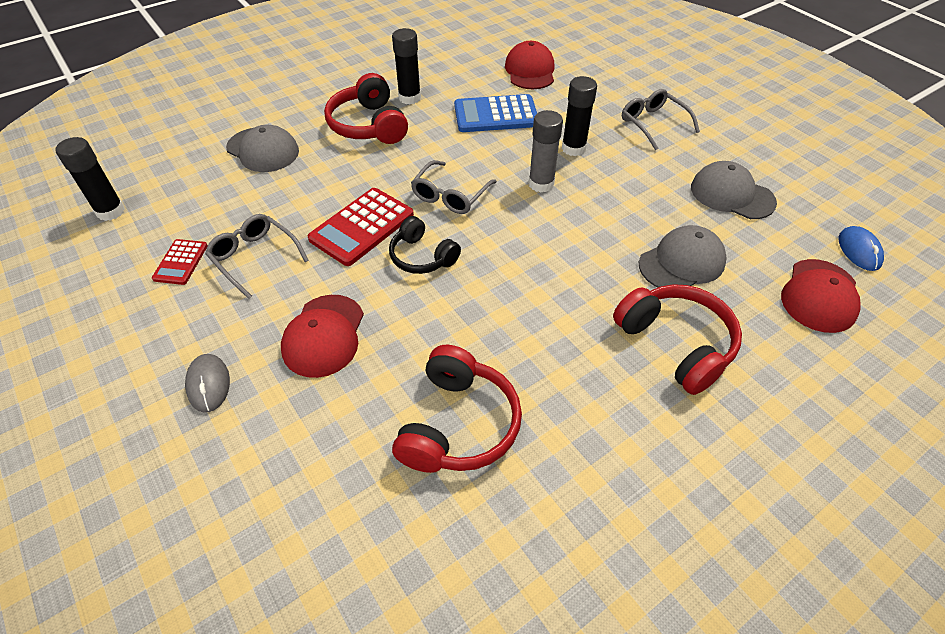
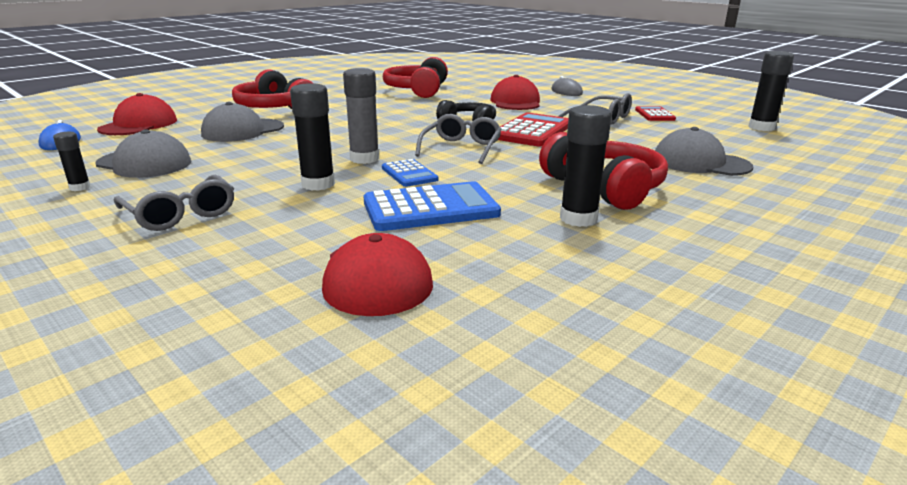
camera: 170 degrees right, 25 degrees down
none -> black glue stick [53,132,91,191]
none -> blue calculator [382,159,438,187]

